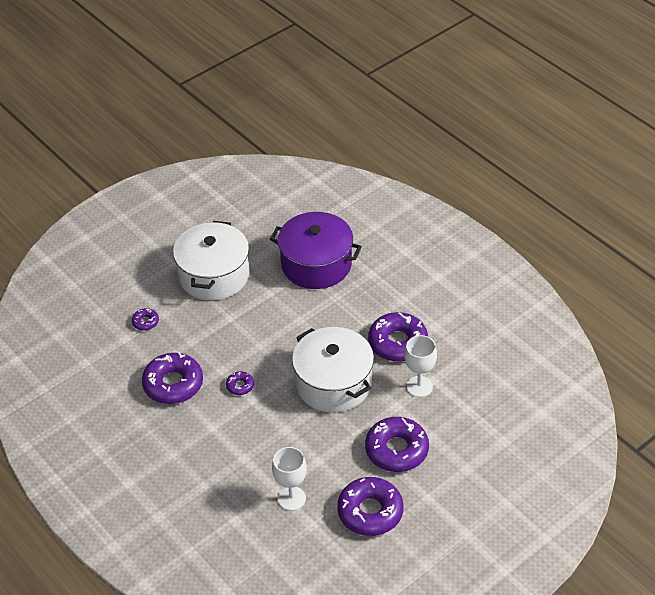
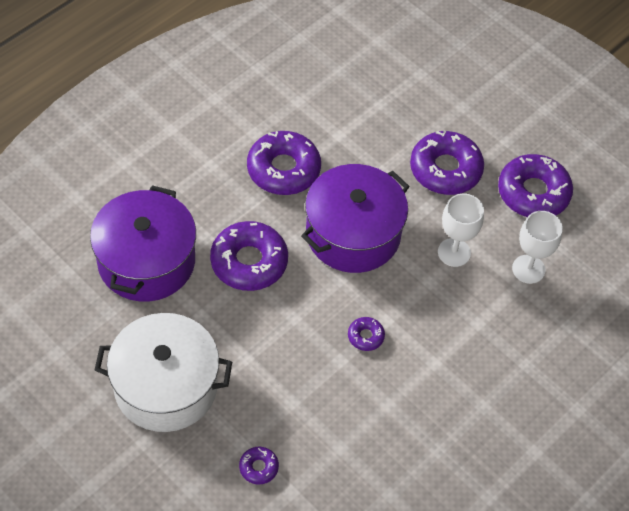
camera: 100 degrees left, 10 degrees up
purple donut [142,352,203,404] -> purple donut moved to [210,221,288,291]
white pot [292,327,374,412] -> purple pot [301,164,410,273]
white goblet [404,335,437,397] -> white goblet moved to [438,194,484,267]

